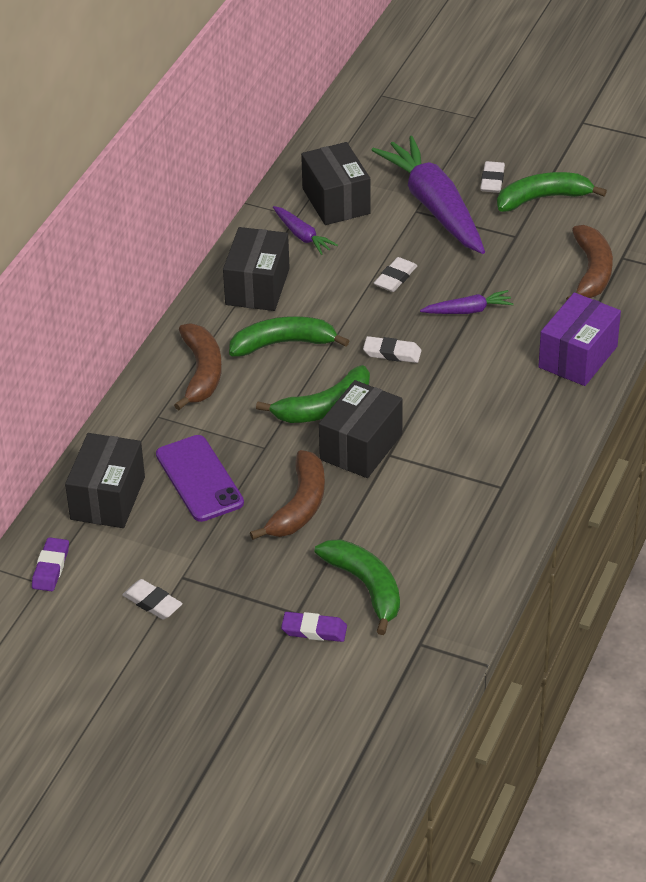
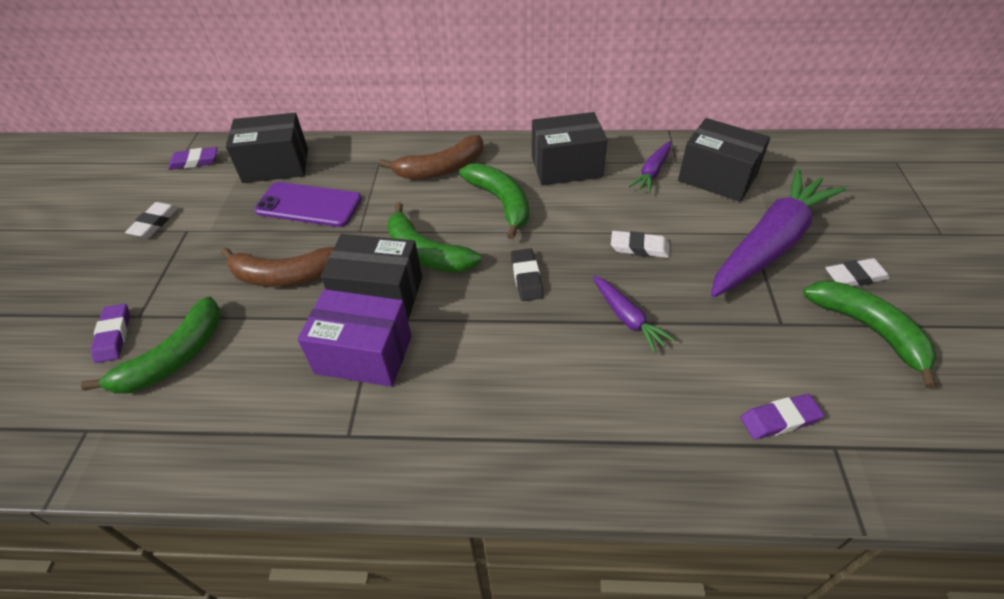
camera: 70 degrees right, 5 degrees up
purple phone [156,435,244,522] -> purple phone turned 60 degrees clockwise [254,182,362,227]
black box [301,142,371,225] -> black box turned 75 degrees clockwise [678,118,770,202]
white eraser [363,336,421,363] -> black eraser [511,248,544,301]
purple box [538,292,621,386] -> purple box moved to [297,289,412,387]
brown banana [566,225,613,300] -> purple eraser [740,394,824,440]

